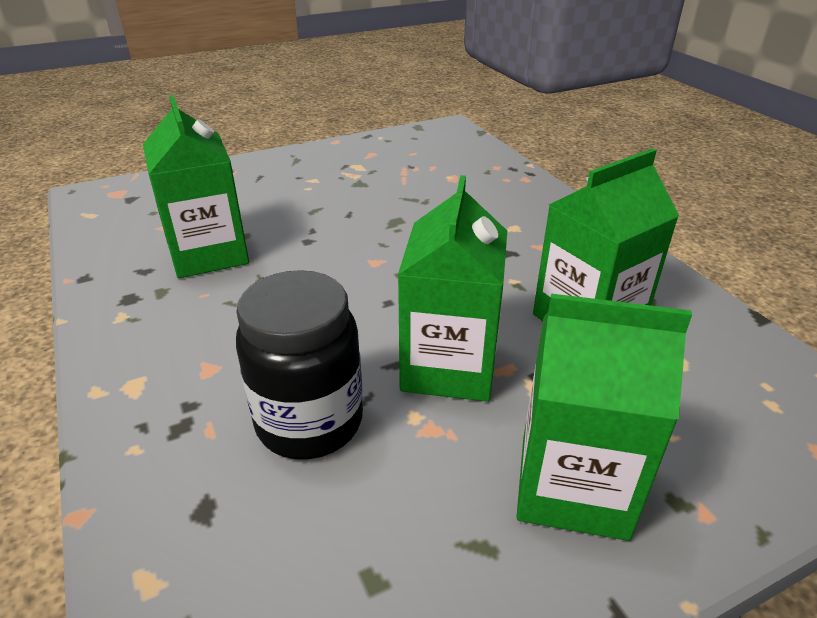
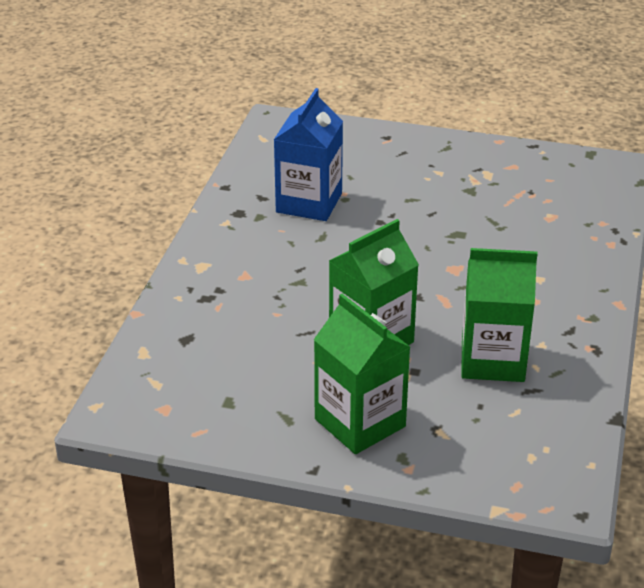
camera: 40 degrees right, 0 degrees up
green carton [143,95,249,278] -> blue carton [274,88,343,221]
black jar [236,270,363,459] -> none

